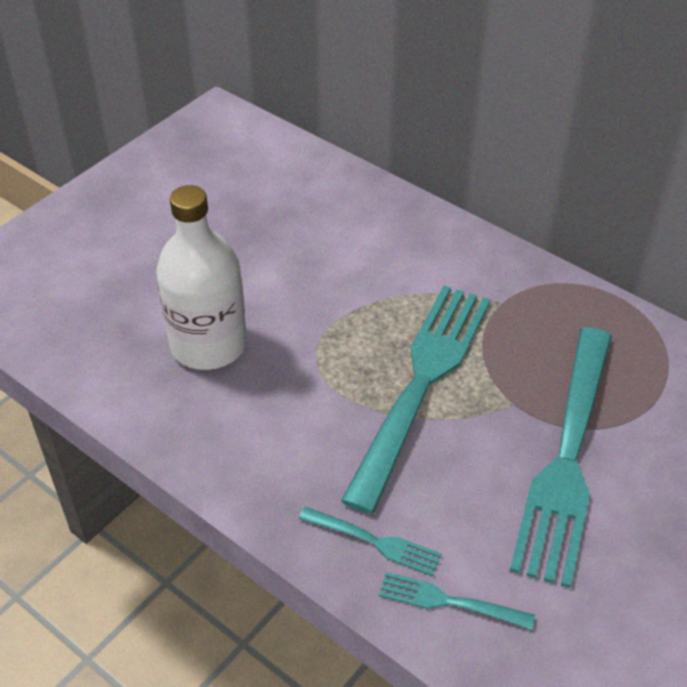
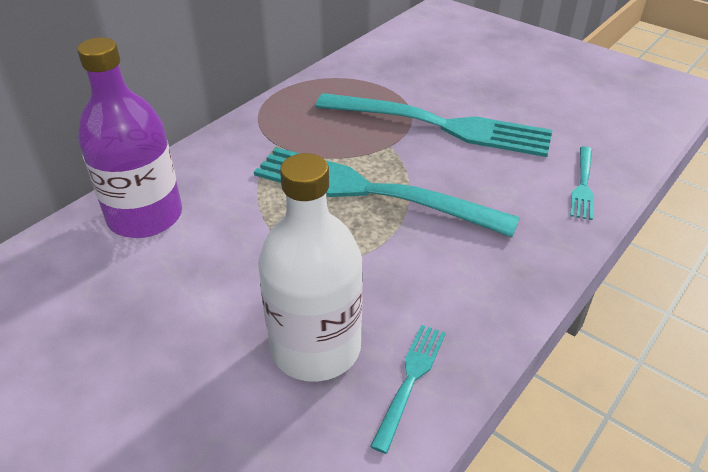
camera: 90 degrees left, 5 degrees down
turquoise fork [299,507,442,576] -> turquoise fork moved to [370,325,446,454]
none -> purple bottle [77,37,182,238]

